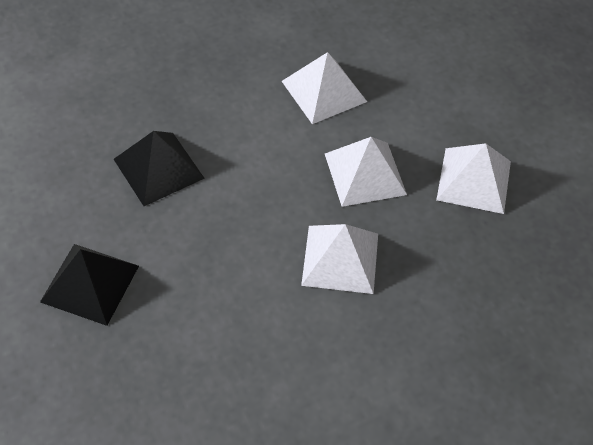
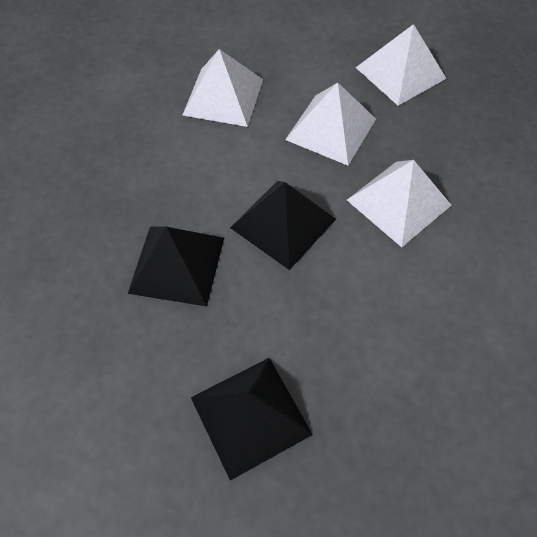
camera: 45 degrees left, 5 degrees up
none -> black pyramid [230,181,336,270]

